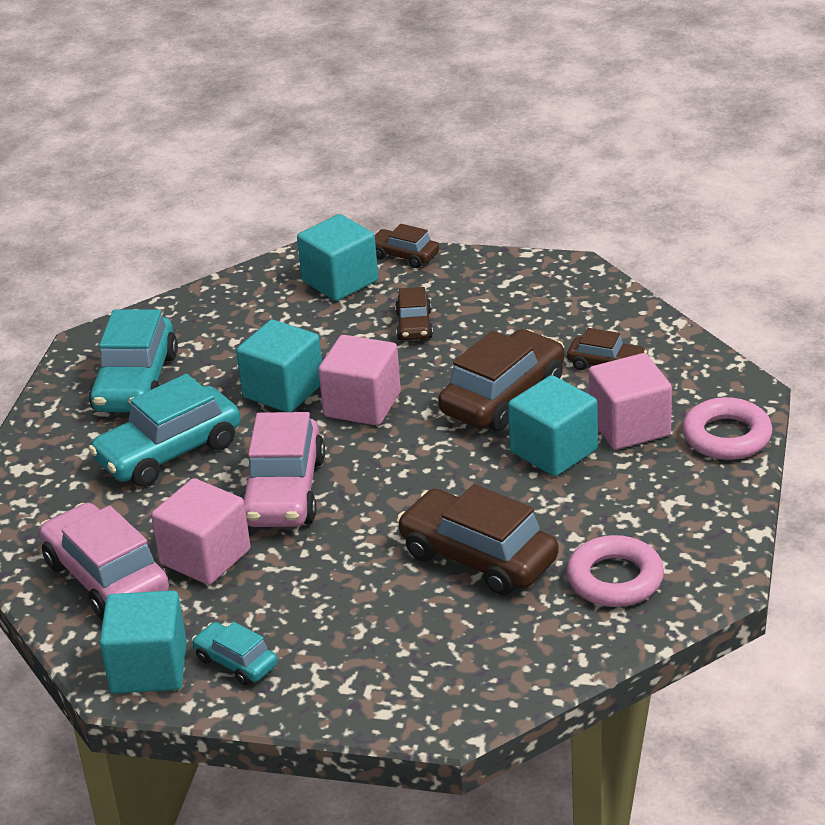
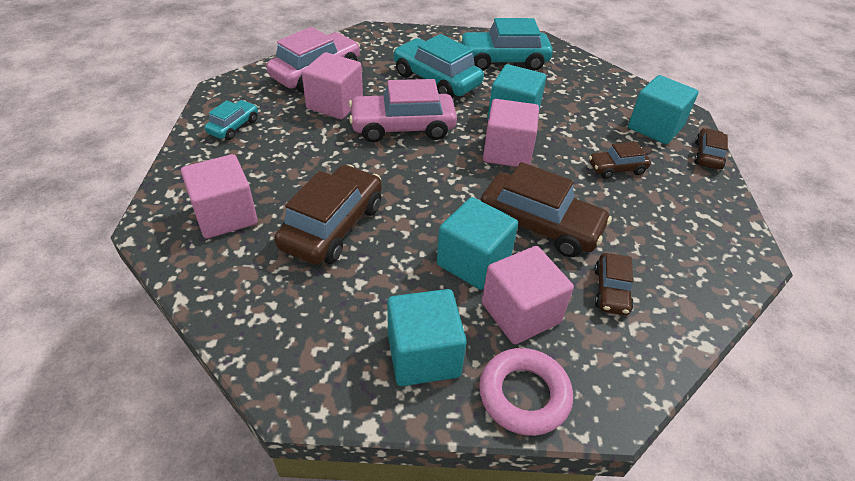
camera: 75 degrees right, 10 degrees up
turquoise cube [99,590,187,693] -> turquoise cube moved to [387,289,467,386]
pink ring [567,535,664,607] -> none
none -> pink cube [181,154,258,239]

